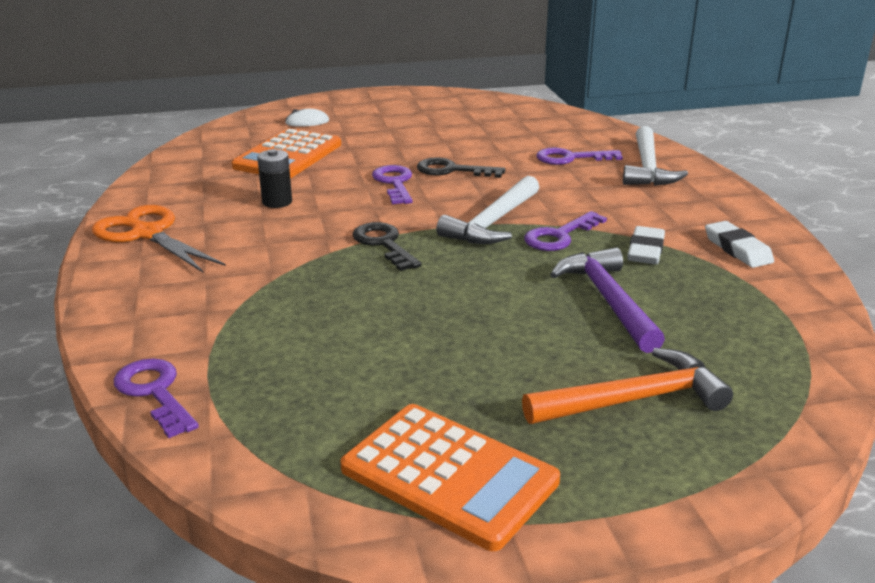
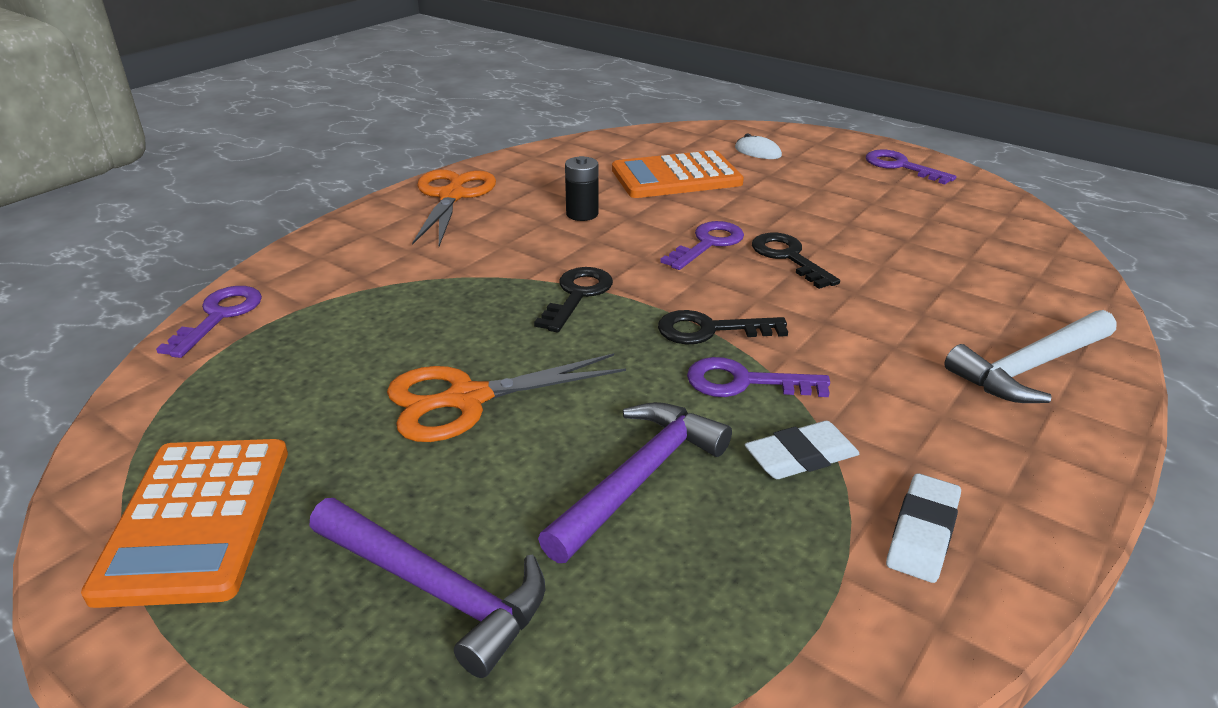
camera: 50 degrees right, 5 degrees up
white hammer [436,176,539,244] -> black key [658,310,788,344]
orange hammer [522,348,733,424] -> purple hammer [309,498,545,678]
purple key [536,148,623,165] -> purple key moved to [866,149,956,185]
none -> orange scissors [387,353,626,442]

